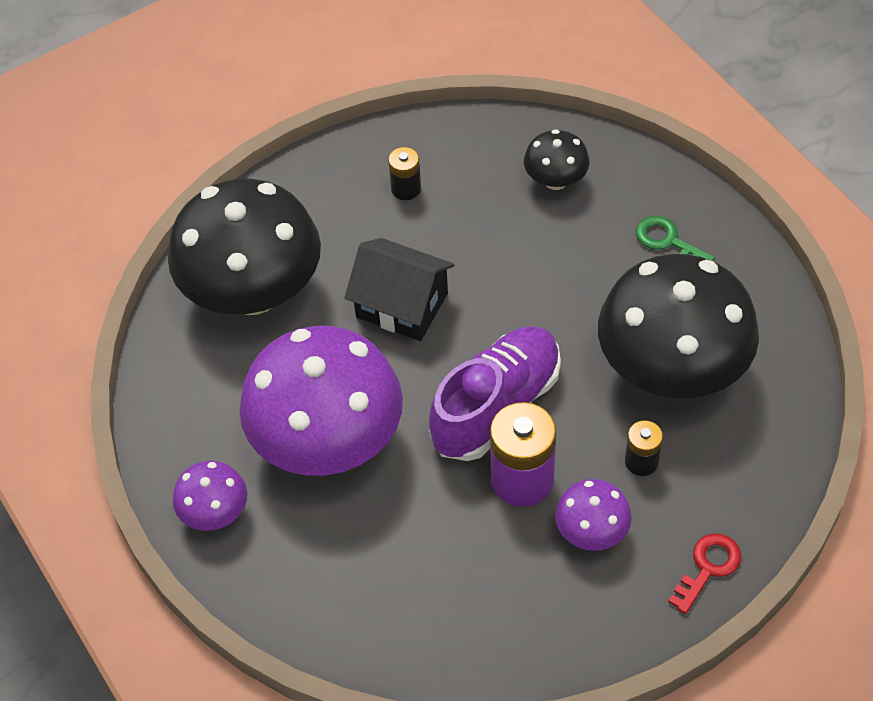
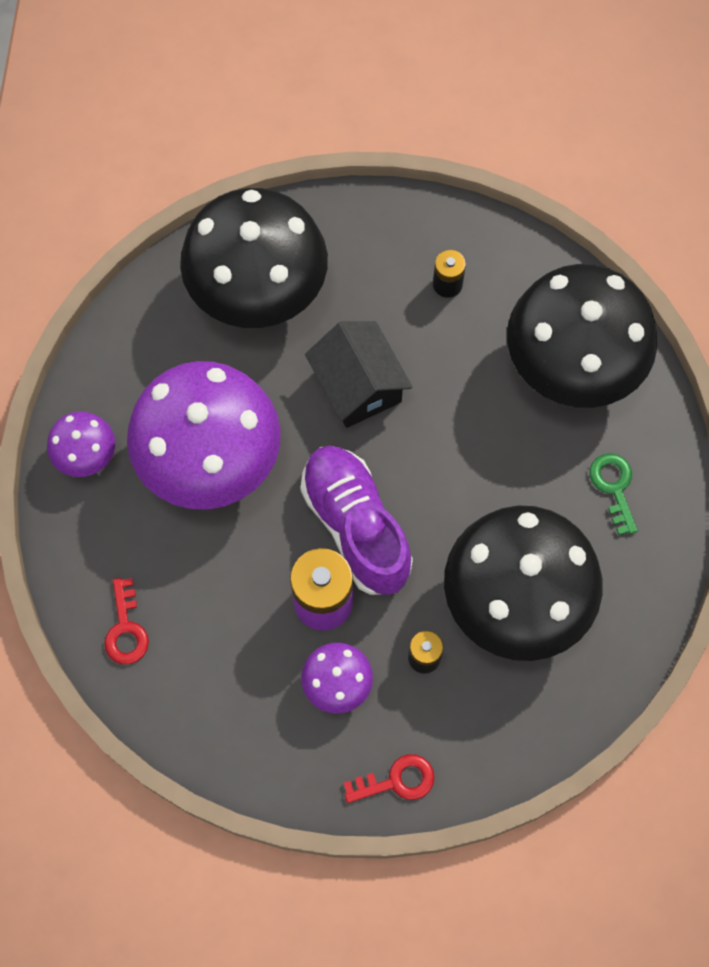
camera: 35 degrees right, 15 degrees up
purple shoe [429,326,561,461] -> purple shoe turned 105 degrees counterclockwise [300,446,413,595]
black mushroom [524,129,590,190] -> black mushroom [507,264,657,408], size x2.19
none -> red key [104,578,149,664]

